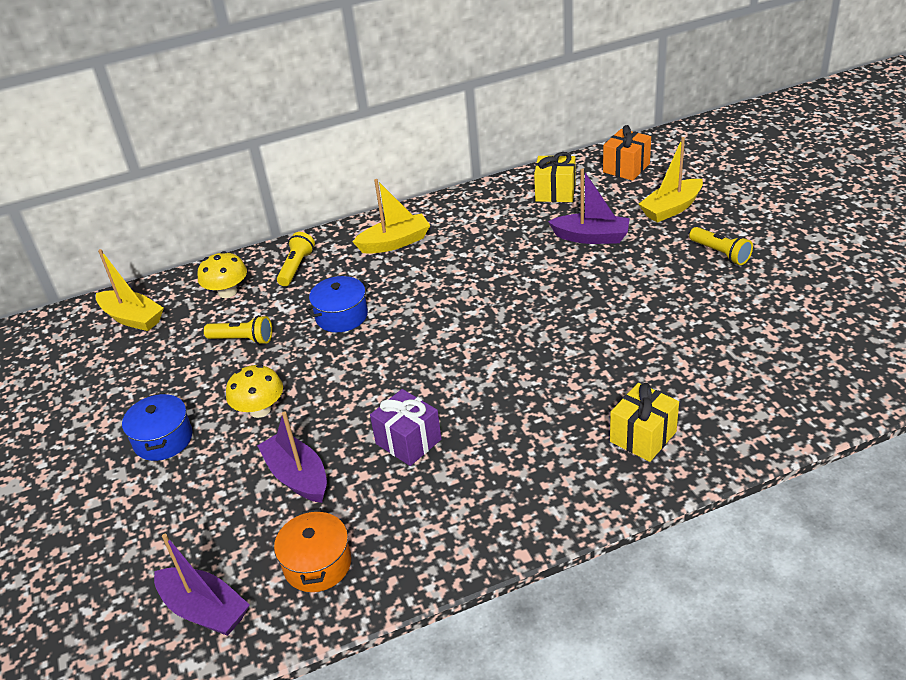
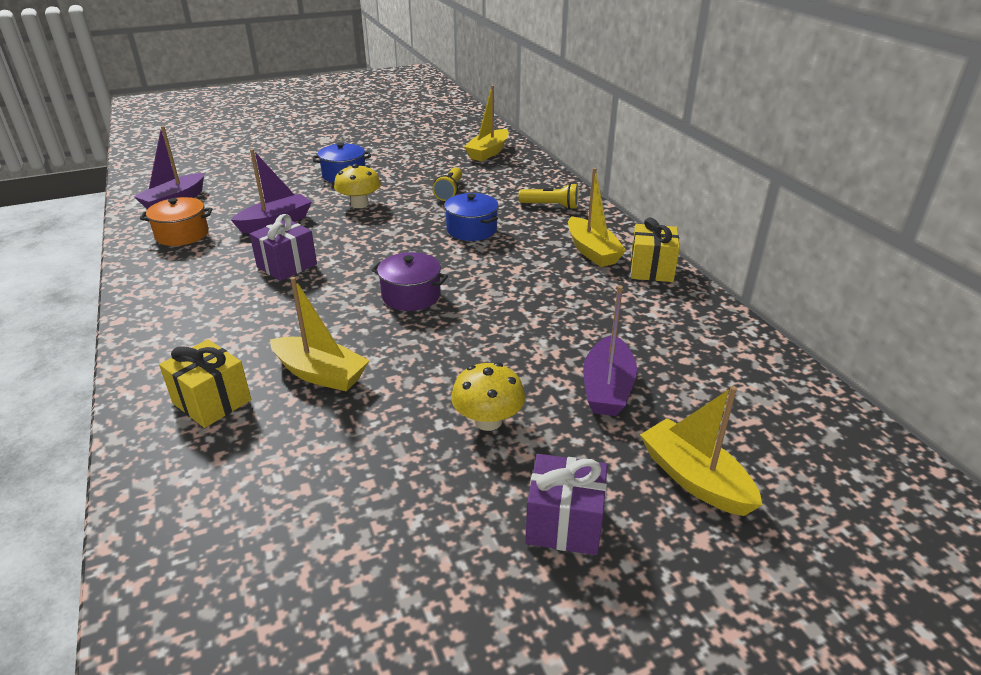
camera: 85 degrees right, 5 degrees down
yellow mushroom [198,251,247,298] -> yellow mushroom moved to [451,362,525,431]
yellow gift [534,152,576,202] -> yellow gift moved to [630,217,680,282]
orange gift [603,125,651,181] -> none
yellow flashlight [689,227,753,265] -> purple gift [525,454,608,555]
none -> yellow boat [270,277,370,391]
none -> purple pot [372,252,448,311]

